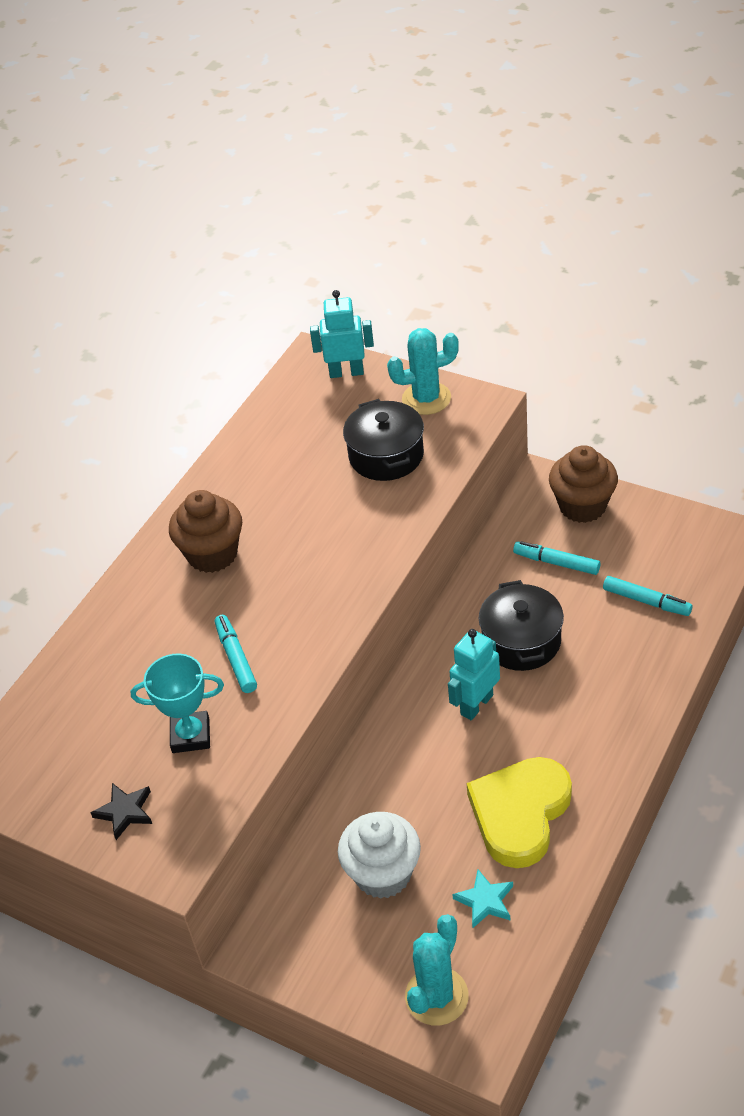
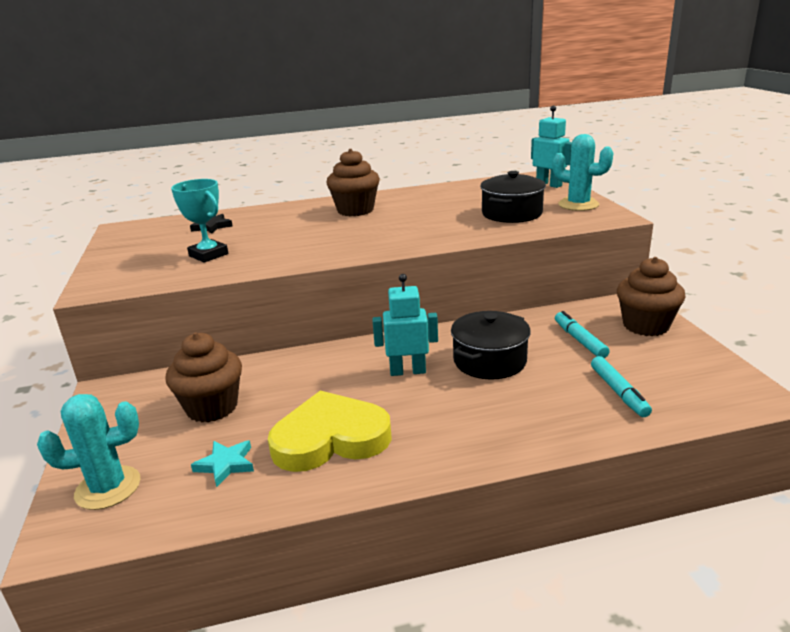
camera: 45 degrees right, 20 degrees down
black star [90,783,152,840] -> black star moved to [190,214,233,234]
turquoise marker [215,615,257,693] -> none
white cupcake [338,812,421,899] -> brown cupcake [165,332,242,422]

